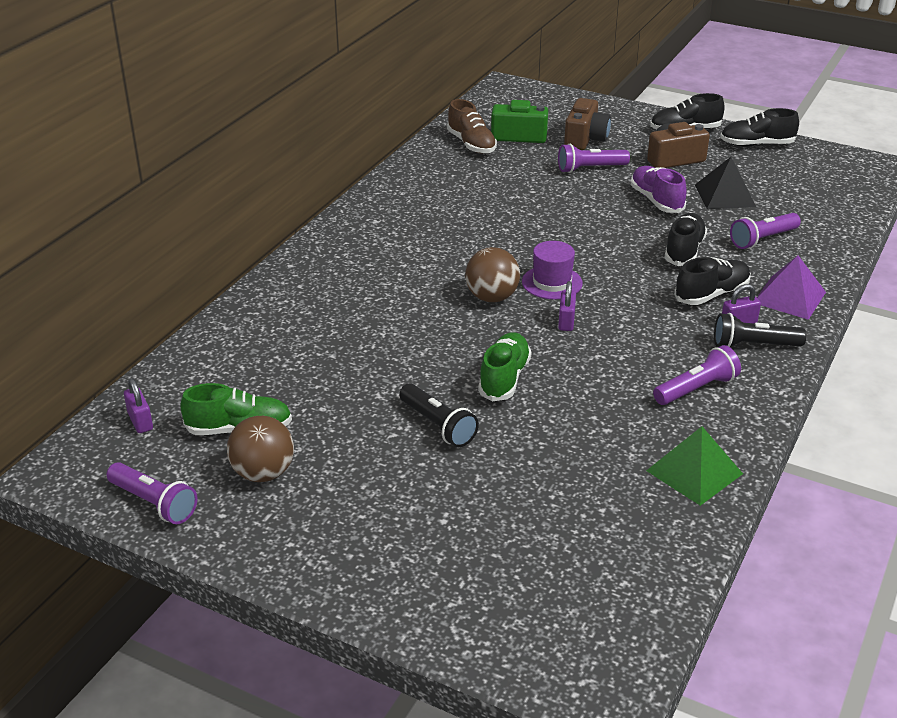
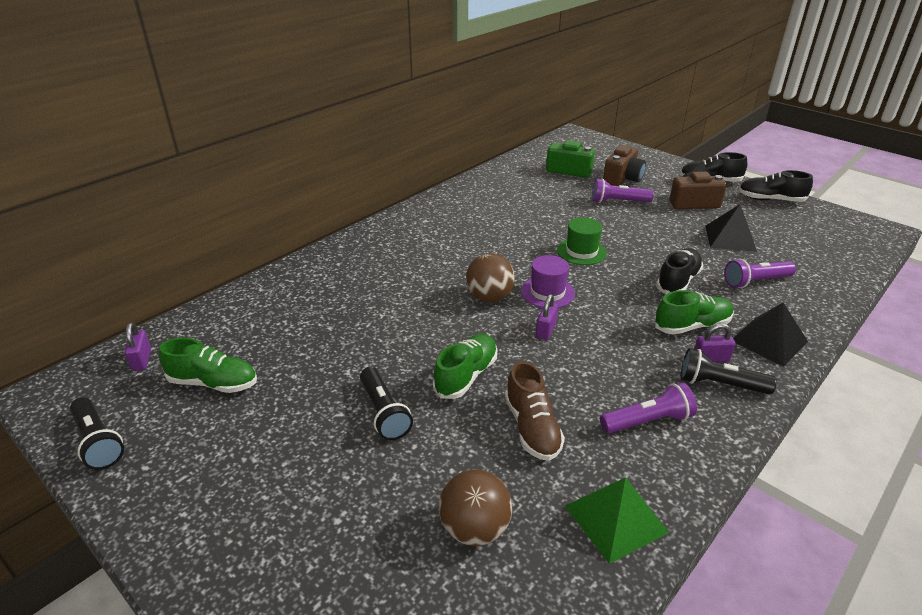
camera: 15 degrees right, 0 degrees up
purple flashlight [107,462,198,524] -> black flashlight [70,397,124,470]
brown ball [227,416,294,482] -> brown ball moved to [439,469,512,546]
brown shoe [447,99,497,154] -> brown shoe moved to [505,361,565,461]
purple shoe [631,166,686,213] -> none
black shoe [674,257,751,305] -> green shoe [654,290,734,335]
purple pyramid [757,255,826,320] -> black pyramid [733,303,808,367]
none -> green hat [557,218,607,265]

